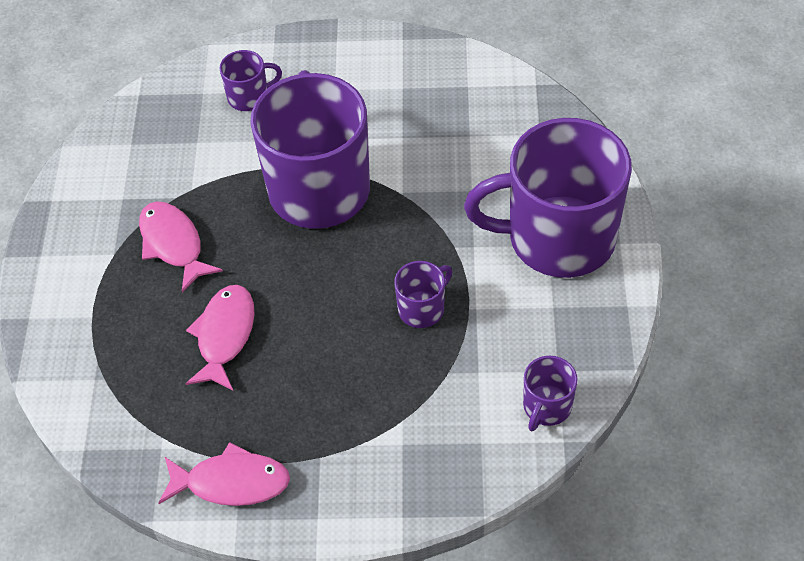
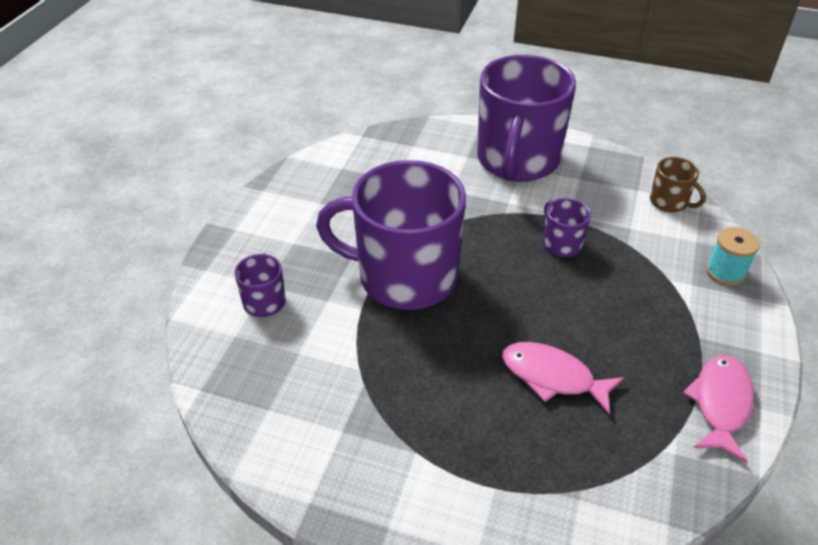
camera: 75 degrees left, 10 degrees down
pink fish [139,202,223,293] -> none
purple mug [523,356,578,431] -> brown mug [650,157,706,212]
none -> turquoise spool [706,227,760,286]

